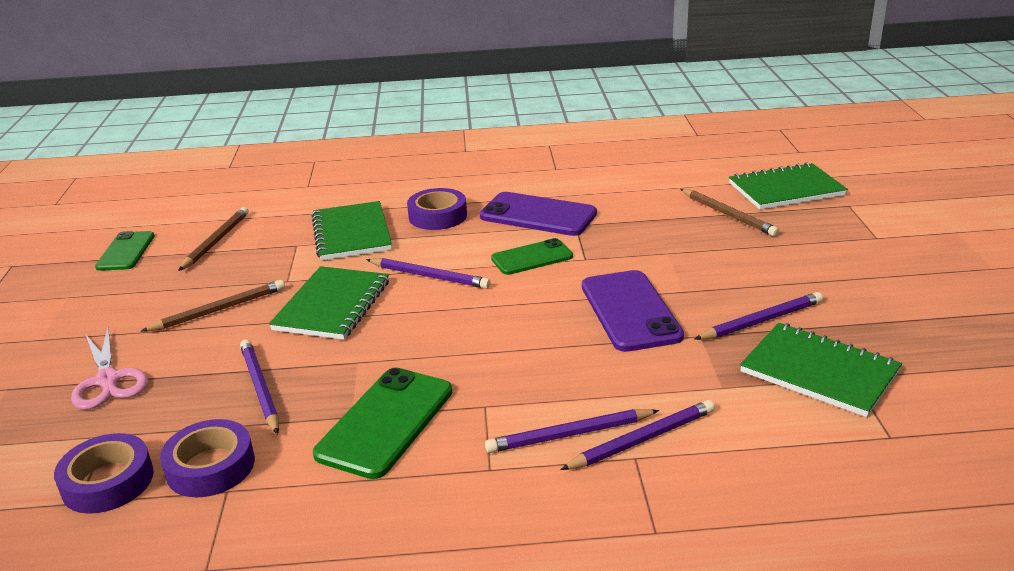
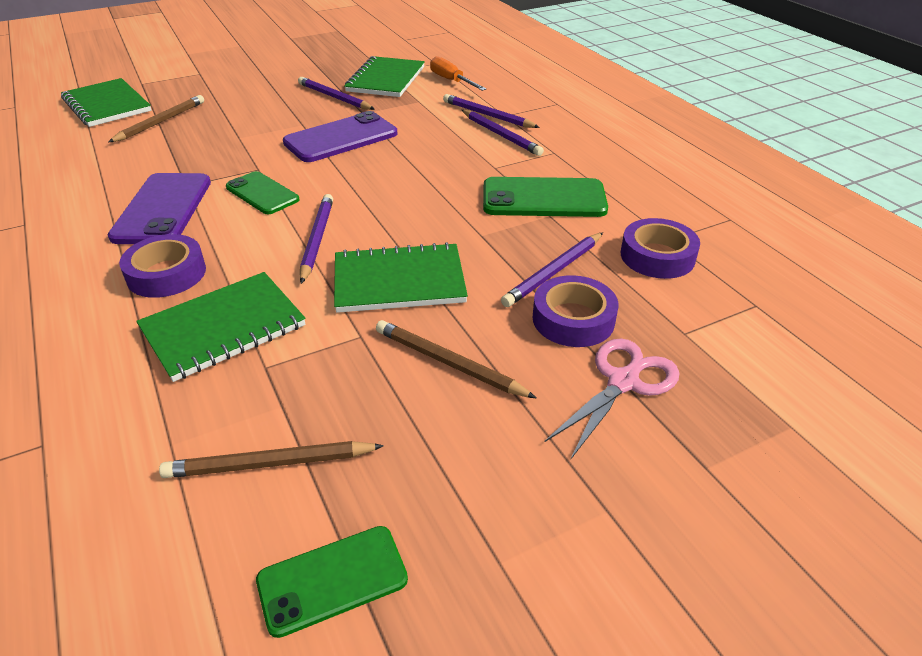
camera: 115 degrees left, 10 degrees up
purple tape [54,433,154,514] -> purple tape moved to [532,275,618,347]
none -> orange screwdriver [430,56,486,91]

